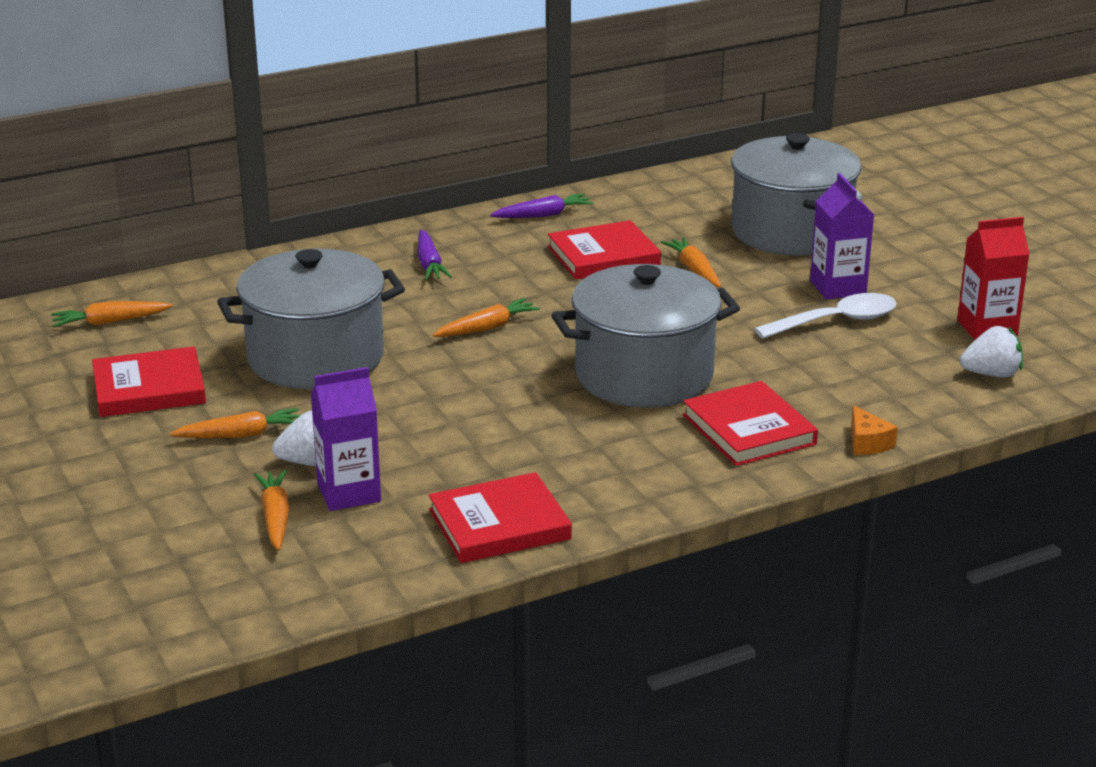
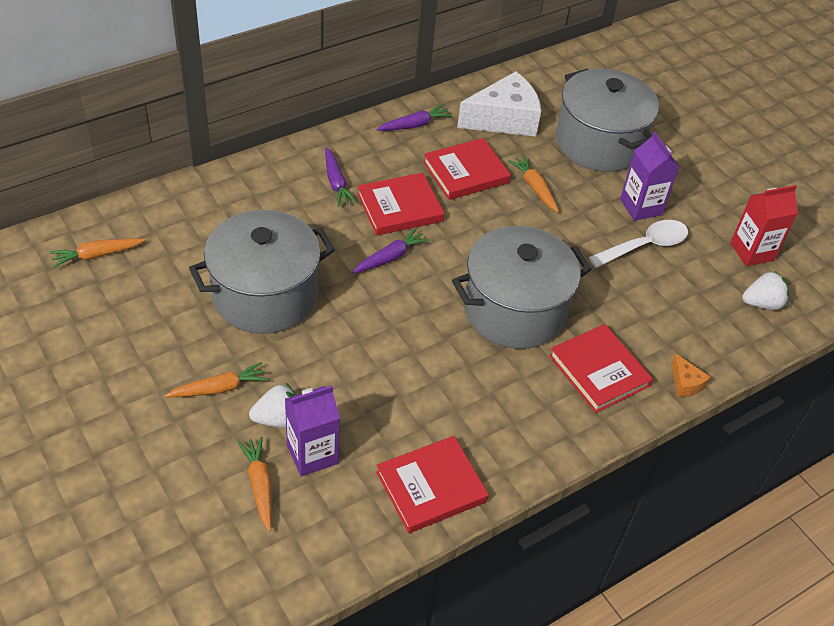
camera: 10 degrees left, 20 degrees up
red book [92,346,206,417] -> red book moved to [357,173,444,235]
orange carrot [433,298,540,337] -> purple carrot [352,228,429,274]
none -> white cheese [457,71,541,137]

